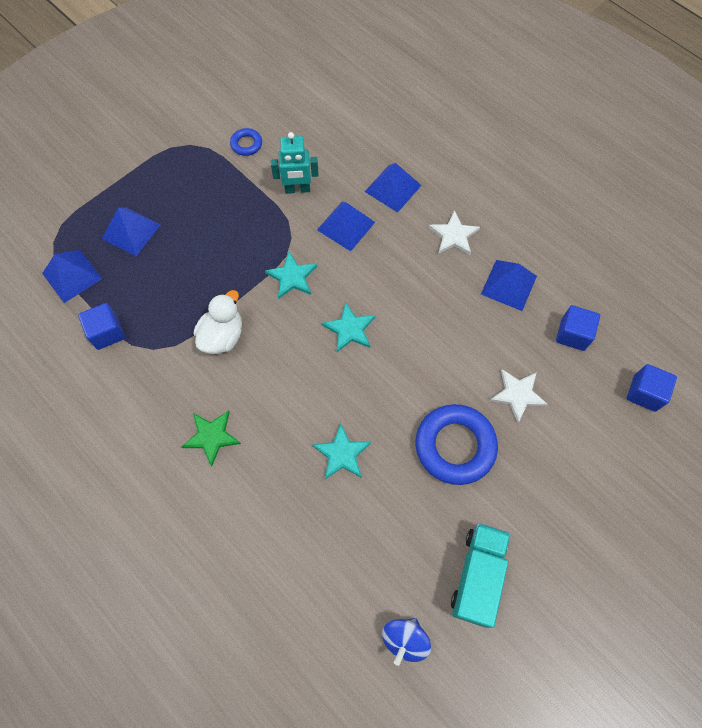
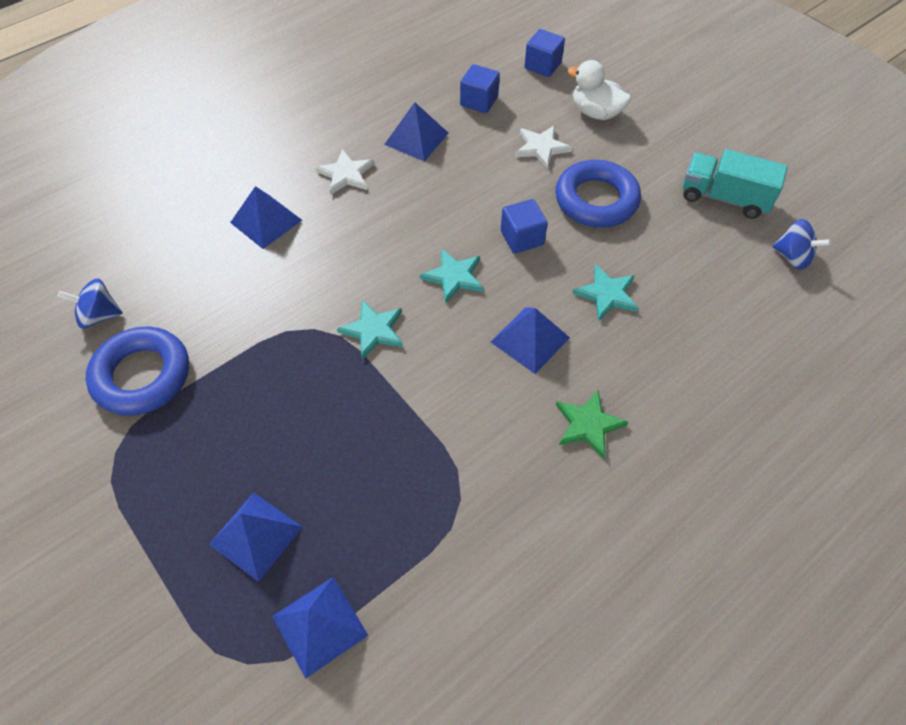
camera: 85 degrees left, 10 degrees down
blue cube [78,303,125,350] -> blue cube moved to [501,199,548,254]
white duck [194,290,242,354] -> white duck moved to [567,60,631,120]
blue ring [230,128,262,156] -> blue ring [86,327,189,416], size x2.09
turquoise robot [271,132,319,194] -> none
blue pyramid [317,202,375,251] -> blue pyramid moved to [491,307,570,374]
none -> blue spinning top [57,278,123,329]

